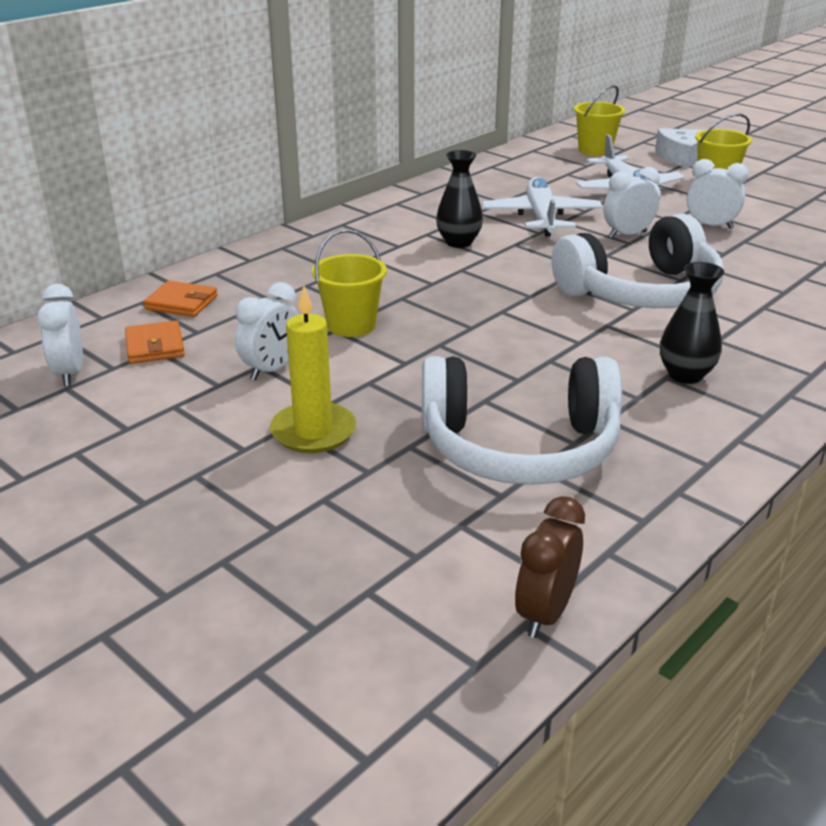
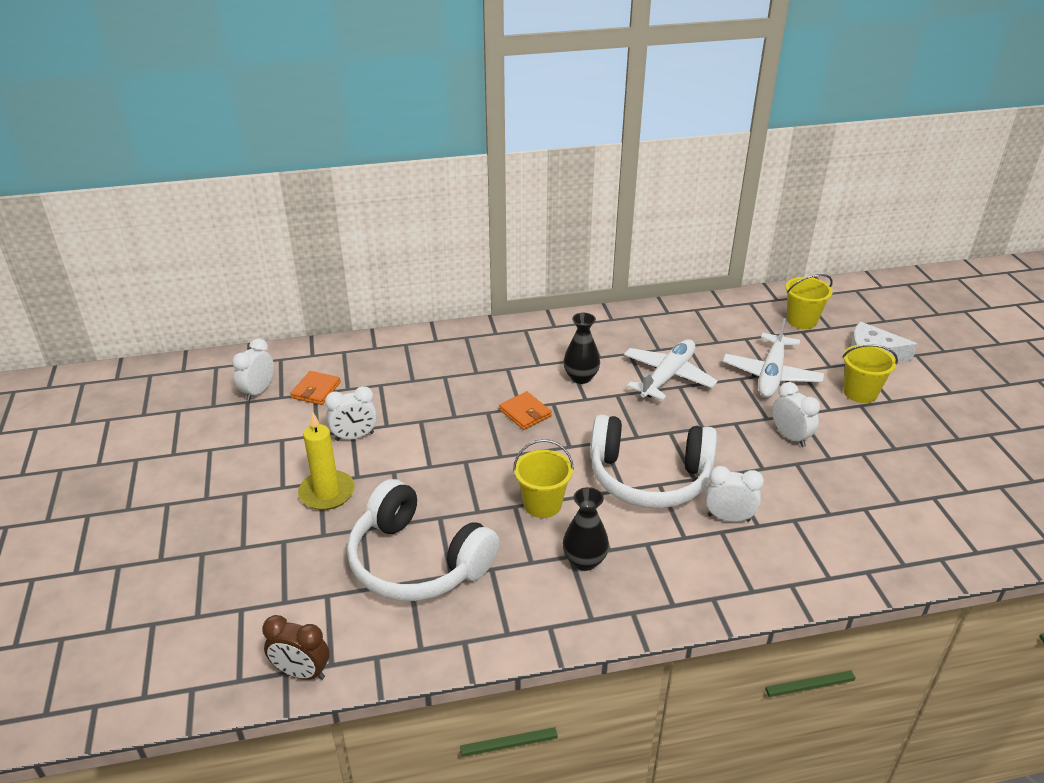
camera: 35 degrees right, 5 degrees up
orange wallet [144,281,218,317] -> orange wallet moved to [499,391,552,430]
yellow bucket [312,229,387,337] -> yellow bucket moved to [513,439,574,518]
brown clock [515,496,585,638] -> brown clock turned 135 degrees counterclockwise [262,615,330,680]
white clock [603,167,660,238] -> white clock moved to [705,466,764,522]

